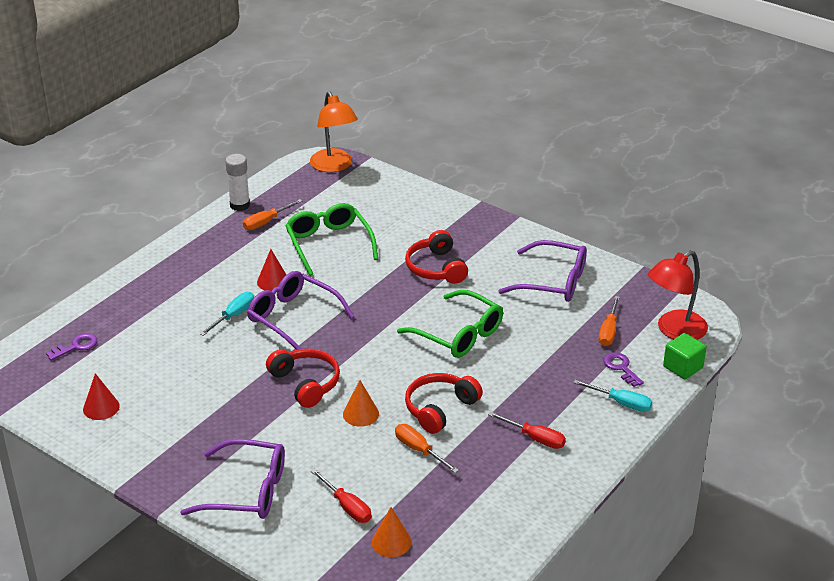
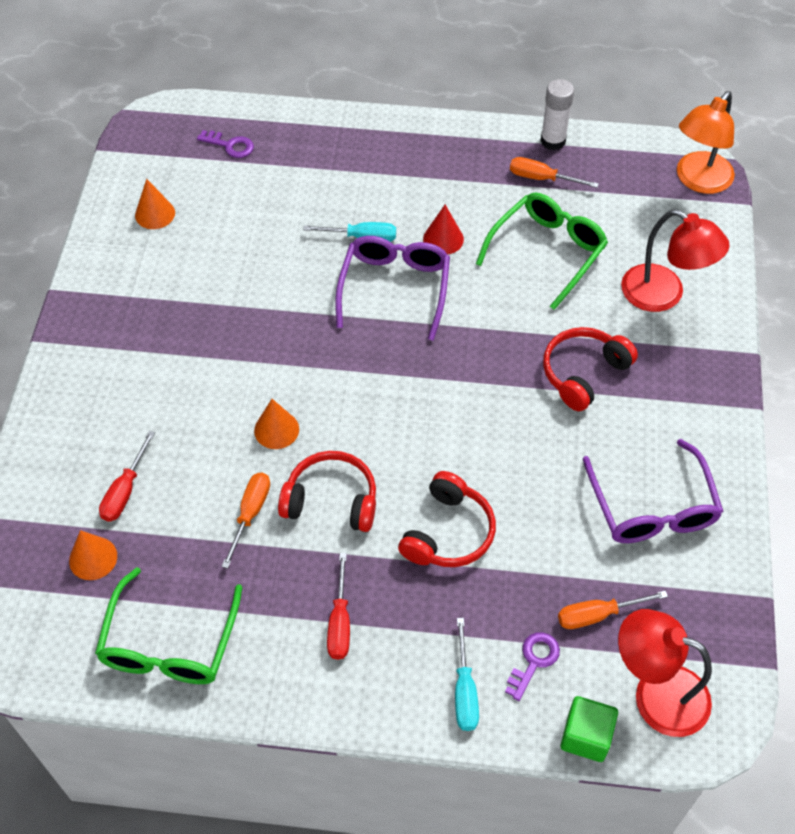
camera: 60 degrees right, 20 degrees up
red cone [83,373,120,420] -> orange cone [135,179,175,229]
purple glasses [180,439,285,519] -> none
red headphones [266,349,340,408] -> red headphones moved to [398,471,496,567]
green glasses [397,290,503,358] -> green glasses moved to [95,567,243,684]
none -> red lamp [621,210,730,312]

